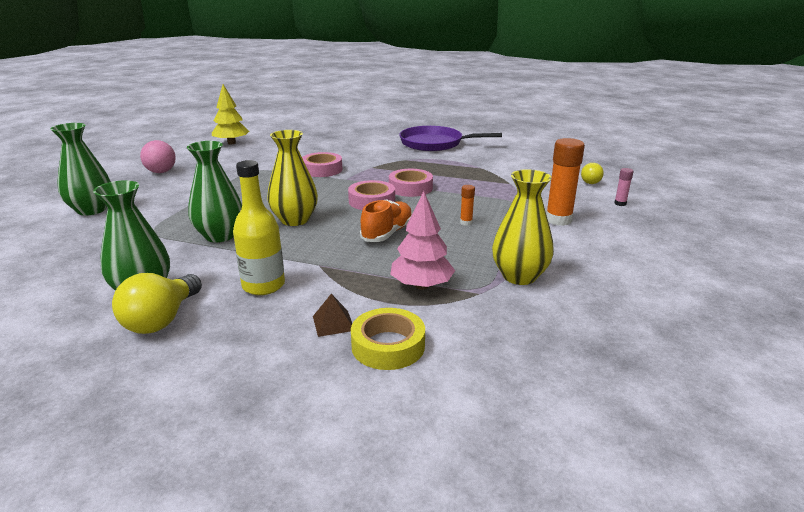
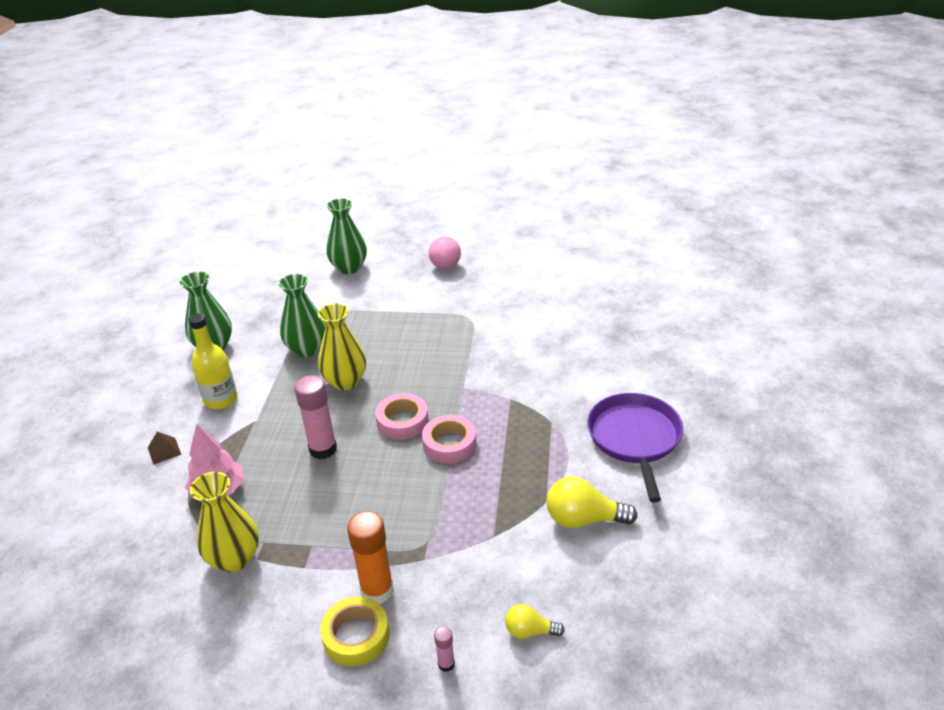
camera: 80 degrees right, 10 degrees up
yellow light bulb [112,273,202,334] -> yellow light bulb moved to [546,476,638,528]
yellow tree [212,84,249,144] -> none
pink tape [302,152,343,177] -> none
yellow tape [351,308,425,370] -> yellow tape moved to [320,597,389,666]
orange shoe [360,199,412,242] -> pink glue stick [295,375,337,459]
orange glue stick [460,185,475,226] -> none

